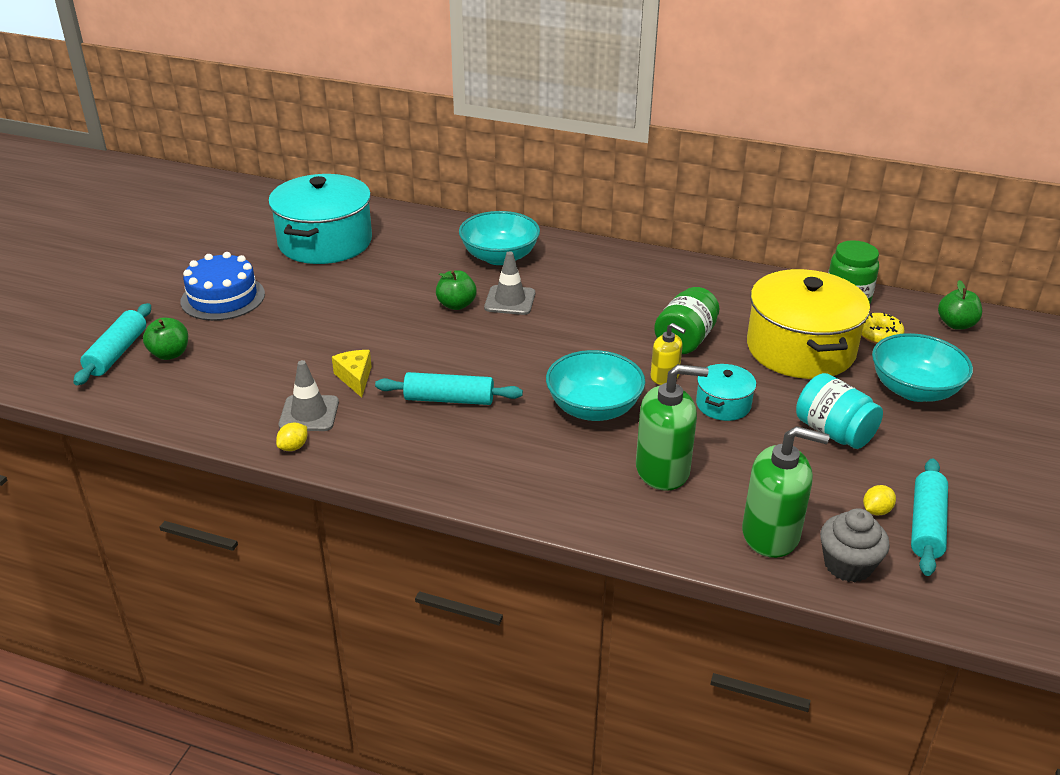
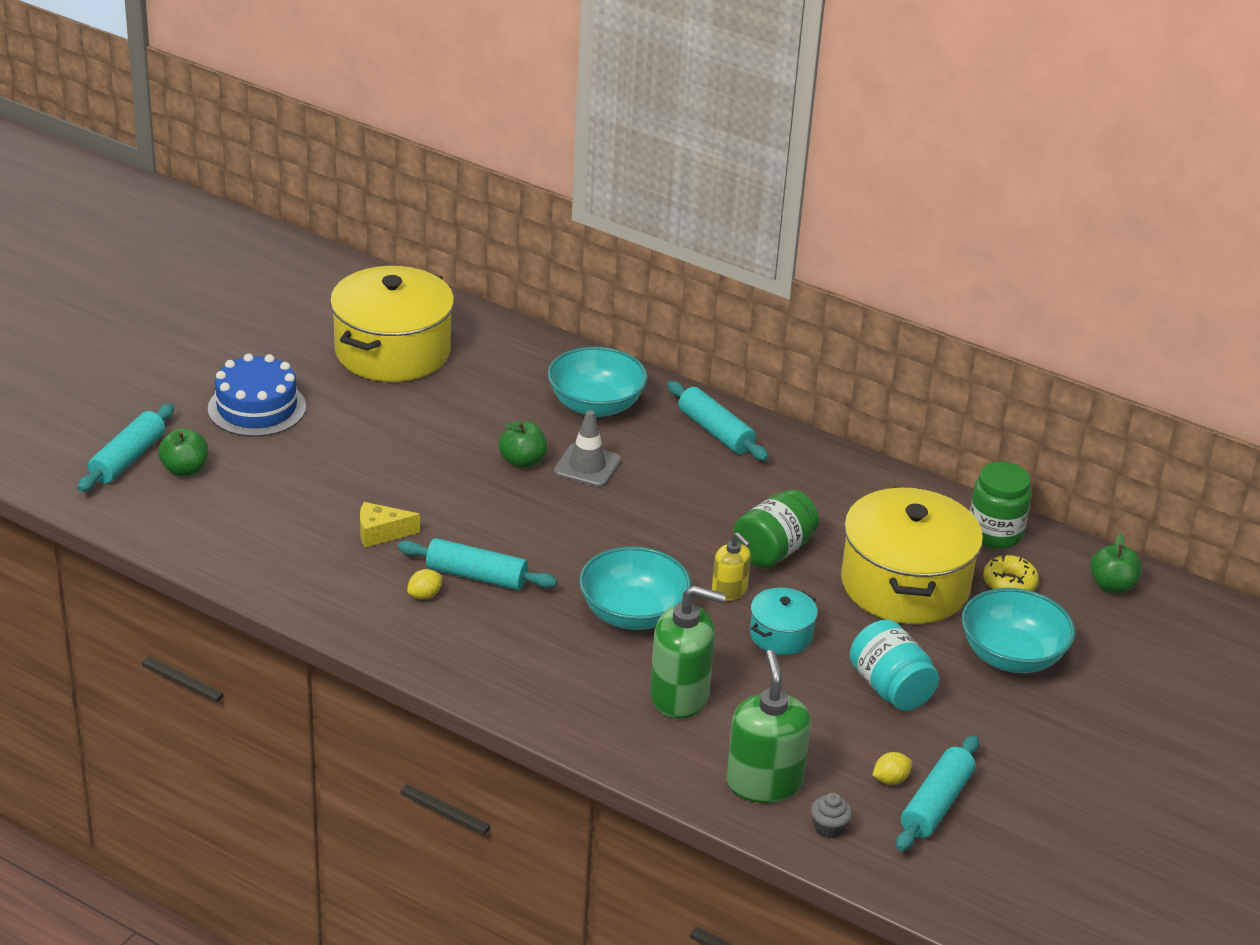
camera: 10 degrees right, 0 degrees up
turquoise pot [268,174,372,264] -> yellow pot [330,266,454,382]
yellow lemon [276,423,307,451] -> yellow lemon moved to [407,569,442,600]
grey traffic cone [279,360,339,431] -> none
yellow cheese [332,350,372,398] -> yellow cheese turned 90 degrees counterclockwise [360,502,420,548]
green soap dispenser [742,426,830,558] -> green soap dispenser turned 120 degrees counterclockwise [726,650,811,803]
grey cupcake [820,508,890,582] -> grey cupcake [811,793,852,838], size x0.59
none -> turquoise rolling pin [667,381,768,461]

